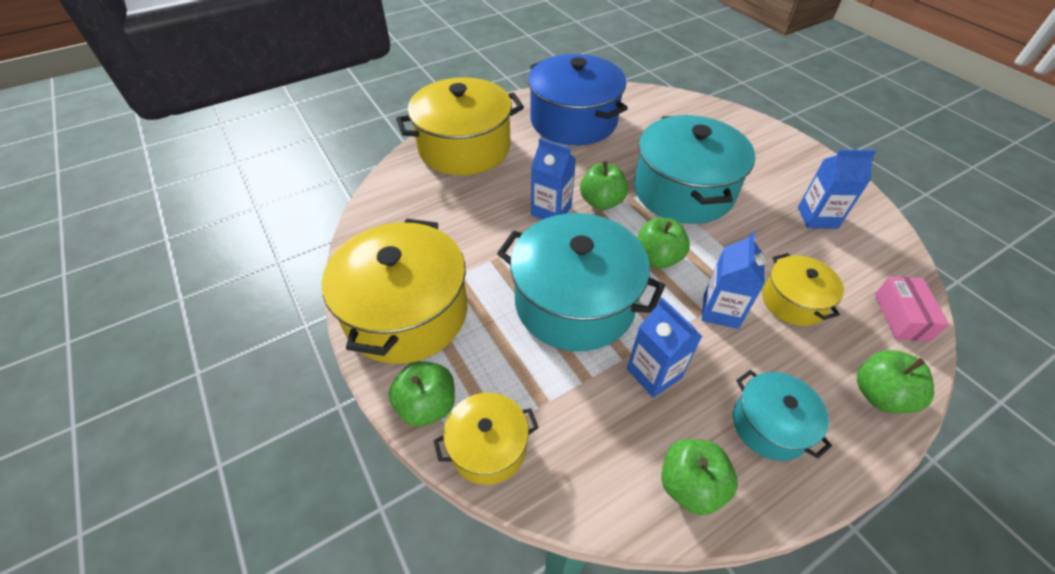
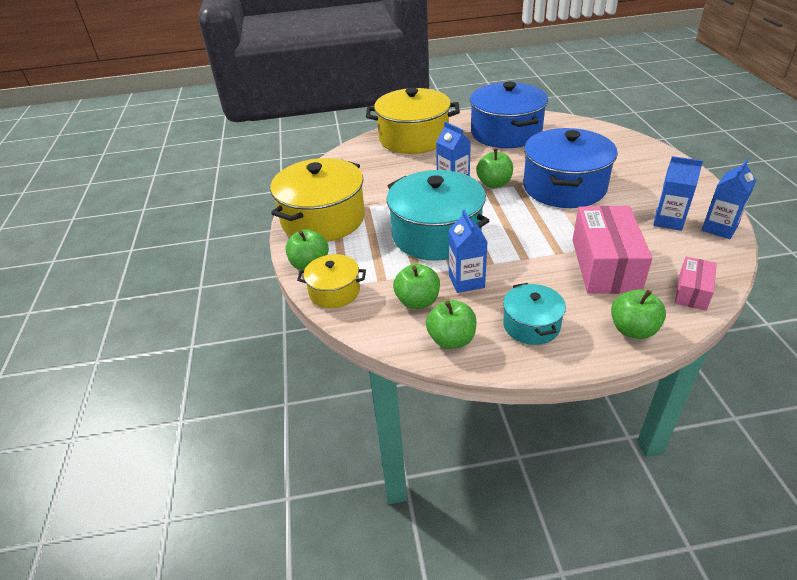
camera: 25 degrees right, 10 degrees down
turquoise pot [634,115,755,224] -> blue pot [523,128,618,208]
green apple [637,218,690,269] -> green apple moved to [393,264,440,309]
blue carton [702,232,766,329] -> blue carton moved to [702,159,756,239]
yellow pot [762,253,844,326] -> pink box [573,206,652,294]

